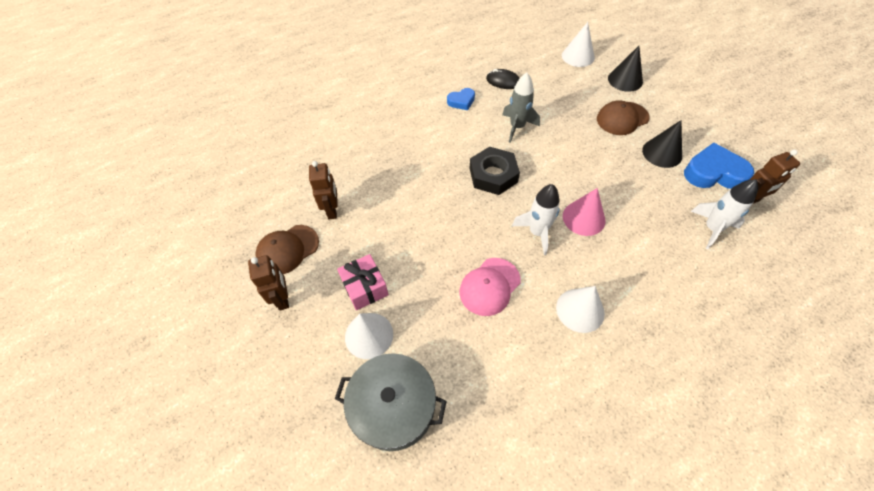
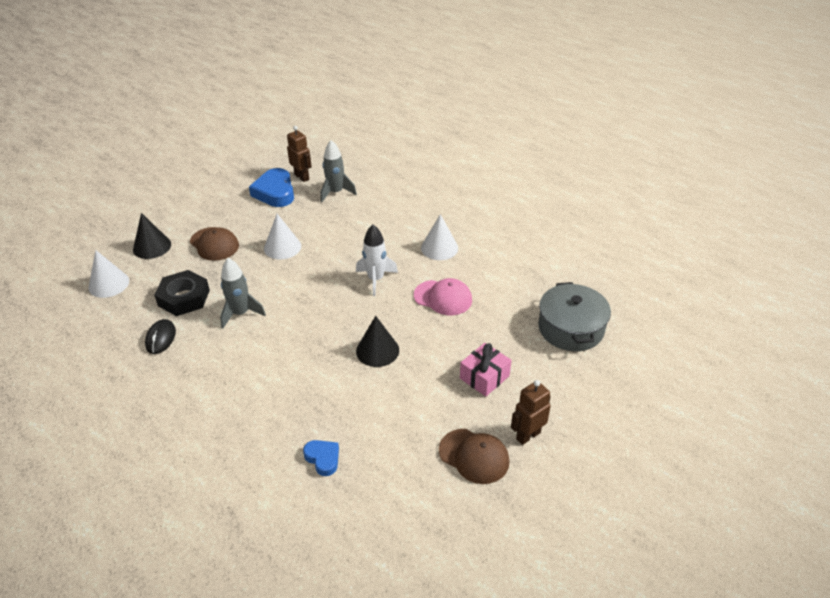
camera: 110 degrees left, 15 degrees down
brown robot [309,161,338,219] -> none
white cone [345,313,393,359] -> white cone moved to [264,214,301,259]
blue heart [447,88,475,110] -> blue heart moved to [303,440,339,476]
black nut [470,146,520,195] -> black nut moved to [154,270,210,316]
pink cone [563,188,605,236] -> none
black cone [642,120,682,168] -> black cone moved to [356,316,399,367]
white rocket [691,179,758,249] -> grey rocket [321,140,357,203]

